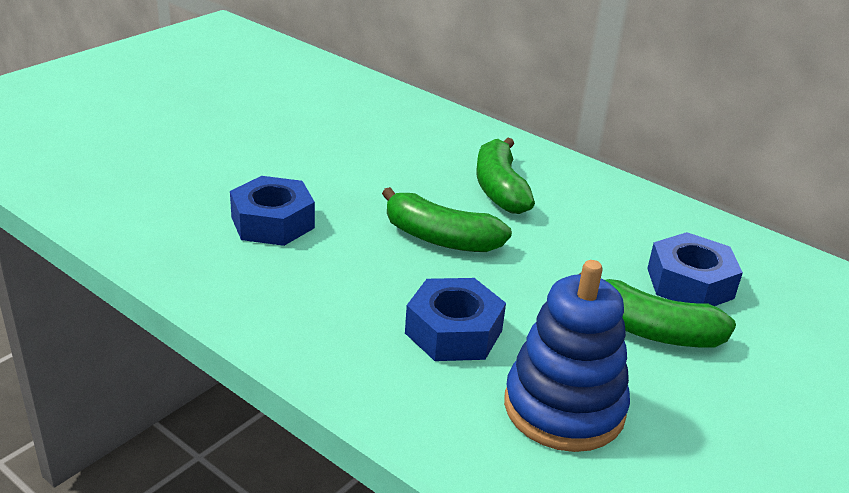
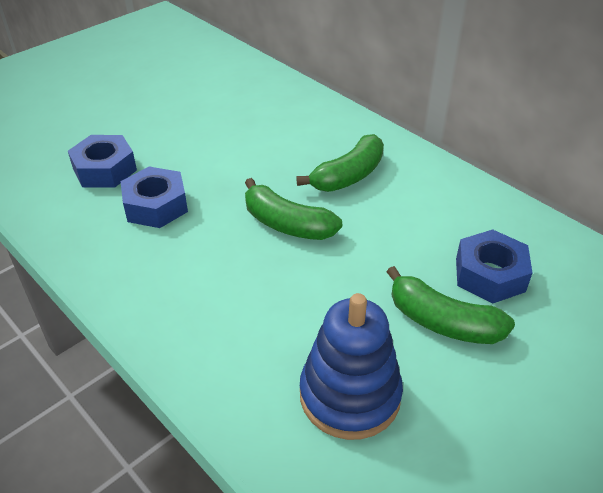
camera: 10 degrees right, 10 degrees up
blue nut [405,278,506,361] -> blue nut moved to [68,135,137,188]
green banana [476,138,535,214] -> green banana turned 135 degrees counterclockwise [296,134,384,192]

